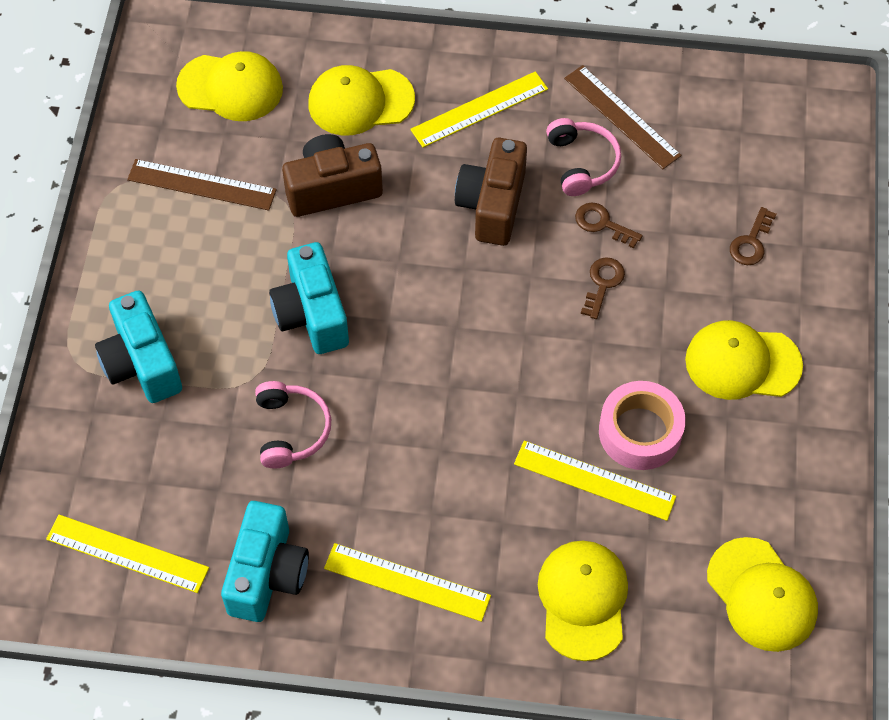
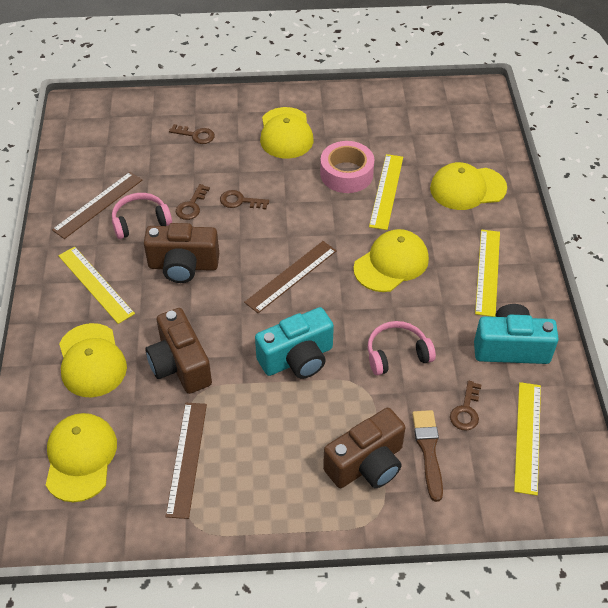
camera: 100 degrees left, 10 degrees down
turquoise camera [95,290,182,403] -> brown camera [323,408,406,488]
yellow cap [707,537,818,652] -> yellow cap moved to [353,229,429,292]
none -> brown ruler [244,241,337,313]
none -> brown brush [412,410,443,502]
none -> brown key [450,381,482,431]

